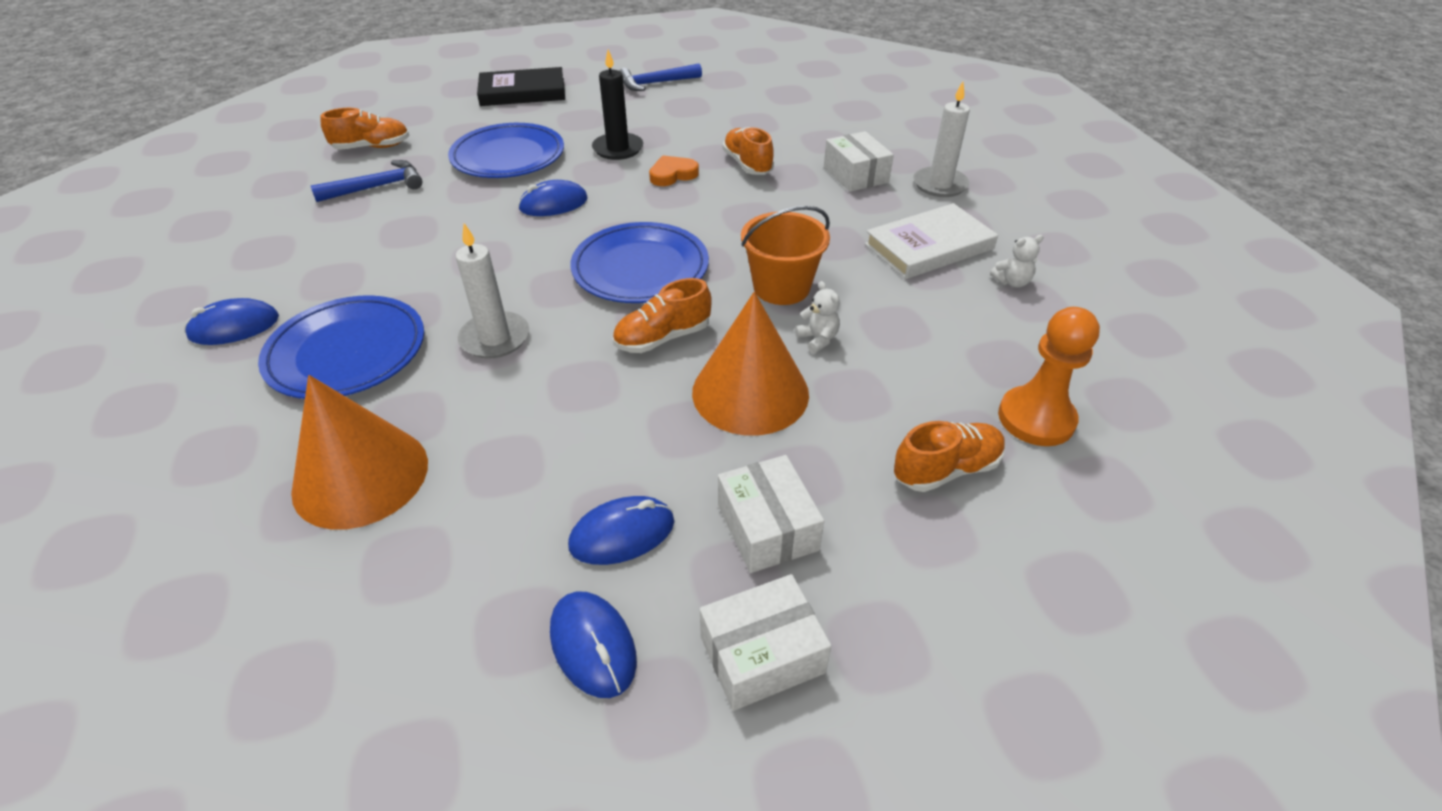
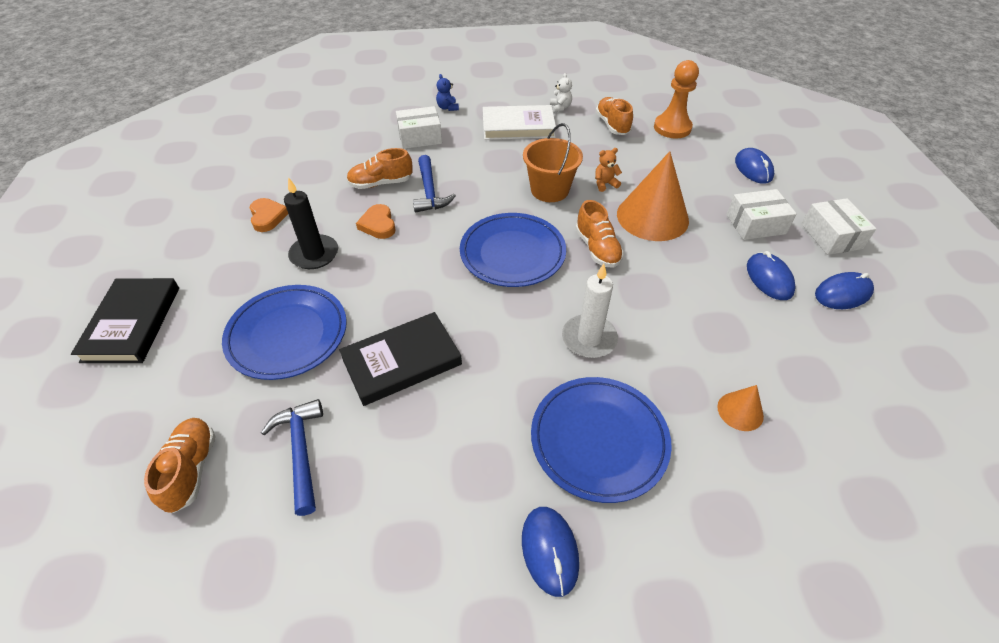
camera: 80 degrees left, 5 degrees up
orange cone [291,375,428,530] -> orange cone [717,385,764,431], size x0.47
blue mouse [518,180,588,216] -> blue mouse moved to [735,148,774,184]
blue hammer [619,64,702,91] -> blue hammer moved to [413,155,456,213]
white teddy bear [795,281,840,353] -> orange teddy bear [595,148,622,192]
white book [865,203,998,279] -> white book turned 75 degrees counterclockwise [483,105,556,140]
orange shoe [894,421,1005,492] -> orange shoe moved to [595,97,633,135]
white candle [913,82,970,197] -> blue teddy bear [436,74,459,111]
none -> orange heart [249,198,288,232]
none -> black book [339,312,462,406]

